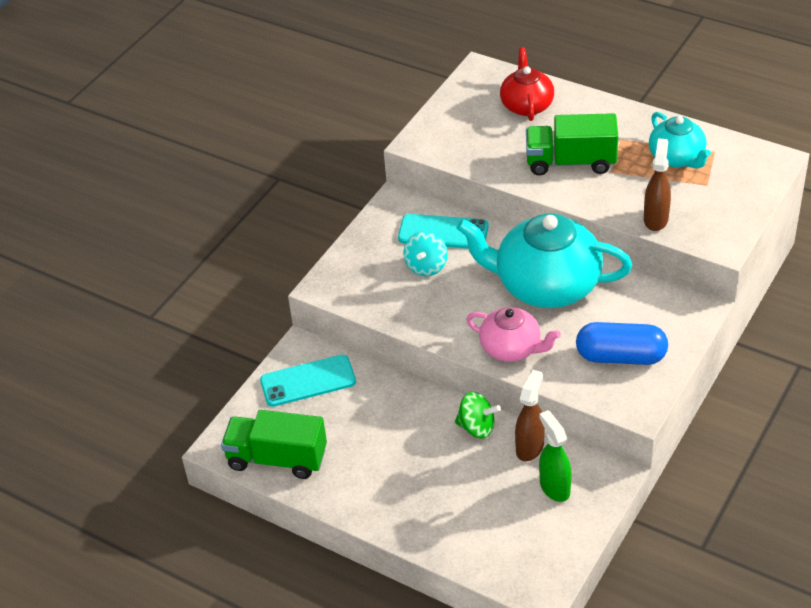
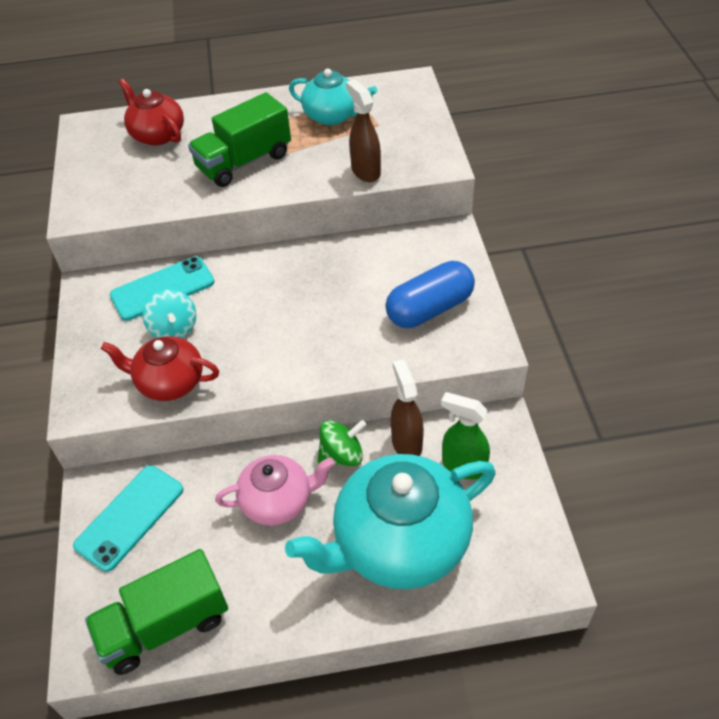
camera: 40 degrees left, 5 degrees up
turquoise teapot [457,213,632,308] -> turquoise teapot moved to [285,454,496,589]
pink teapot [466,307,561,362] -> pink teapot moved to [215,455,335,526]
none -> red teapot [101,336,219,401]

